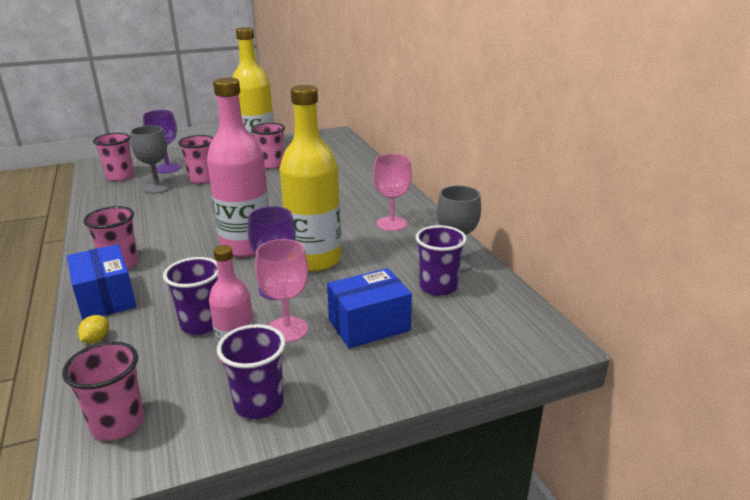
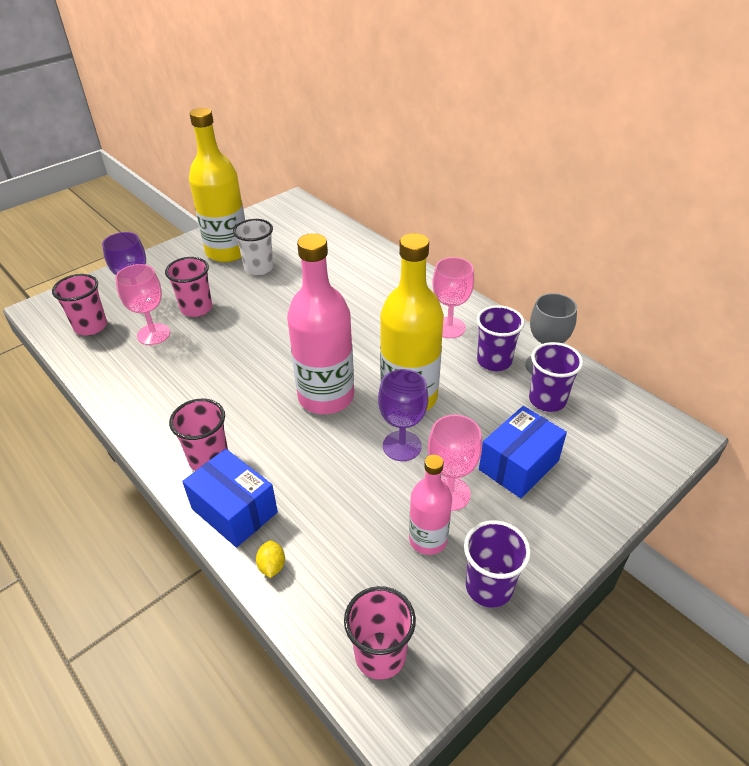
camera: 20 degrees left, 15 degrees up
grey goblet [130,125,172,194] -> pink goblet [115,264,170,345]
purple cup [163,257,218,335] -> purple cup moved to [477,305,525,371]
pink cup [251,123,285,169] -> white cup [233,219,274,275]

